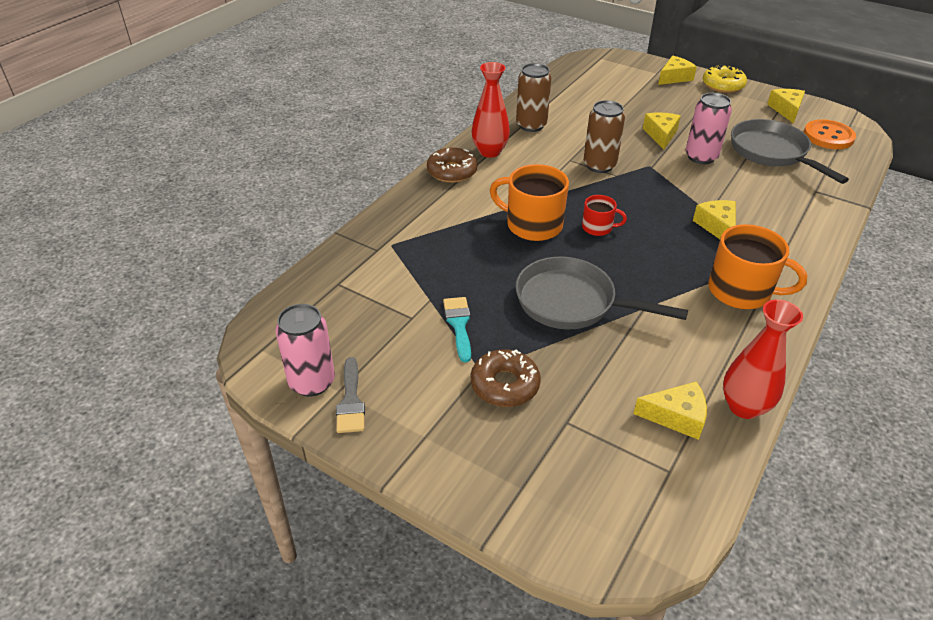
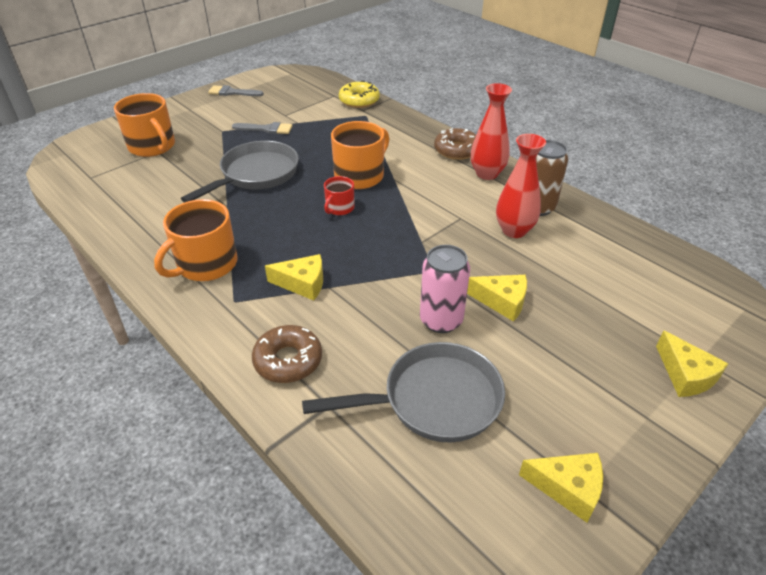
camera: 105 degrees right, 0 degrees up
pink can [275,304,335,397] -> none
turquoise brush [443,297,471,363] -> grey brush [232,122,292,134]
brown donut [471,349,541,407] -> brown donut moved to [252,325,322,383]
brown can [583,100,625,173] -> none
yellow cheese [633,381,707,440] -> none
yellow donut [703,64,747,93] -> yellow donut moved to [339,81,380,108]
red vase [723,299,803,419] -> red vase moved to [496,134,546,238]
orange button [804,119,856,149] -> none
none -> orange mug [114,93,175,157]

